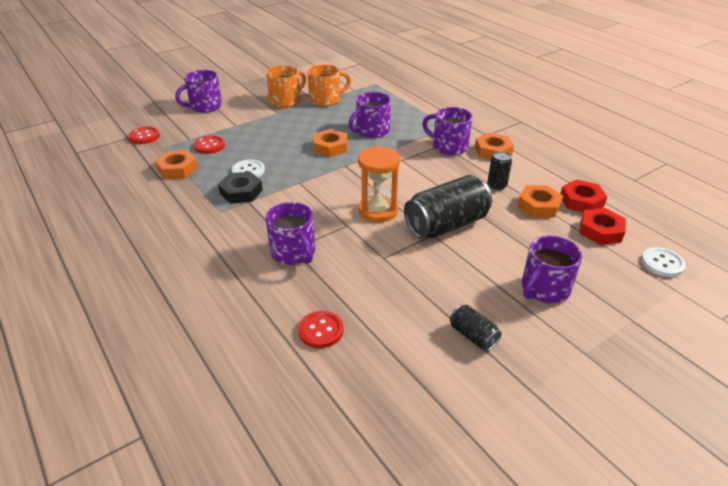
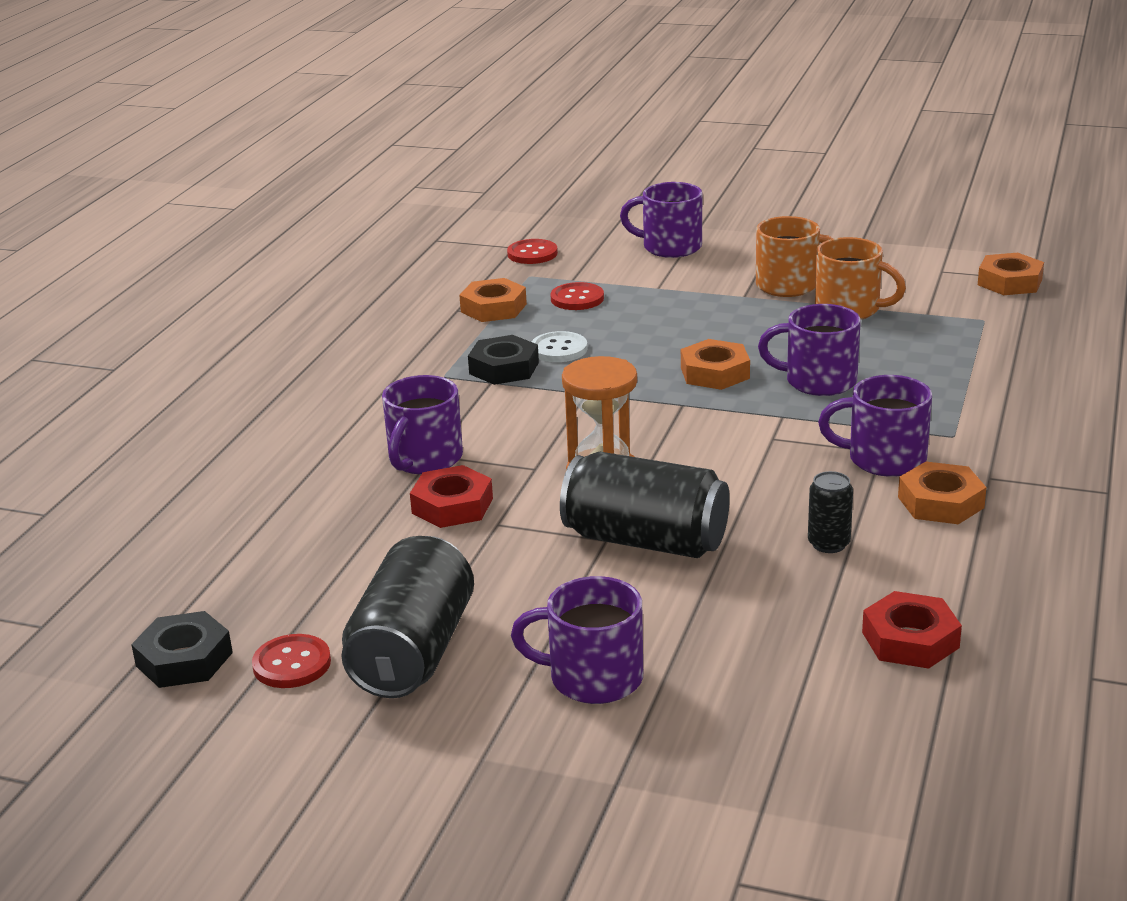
camera: 55 degrees right, 10 degrees down
red button [298,311,343,348] -> red button moved to [252,634,331,688]
purple mug [422,107,473,155] -> purple mug turned 75 degrees counterclockwise [818,375,932,477]
black can [450,305,502,351] -> black can [342,536,474,698], size x2.08
orange nut [517,185,563,218] -> orange nut moved to [978,253,1044,295]
red nut [579,208,626,245] -> red nut moved to [410,465,493,528]
white button [641,247,686,277] -> none
none -> black nut [131,611,233,688]

